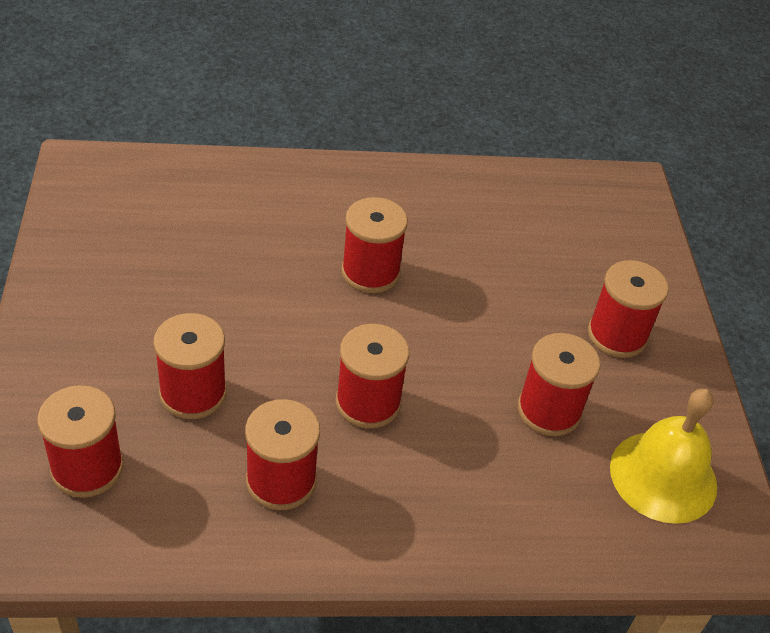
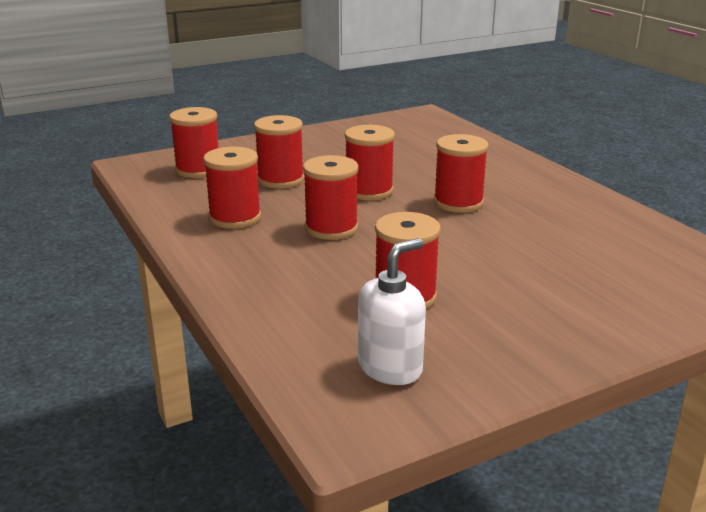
camera: 70 degrees right, 20 degrees down
red spool [588,260,669,358] -> red spool moved to [345,125,395,200]
yellow bell [610,389,717,524] -> white soap dispenser [358,238,426,385]

